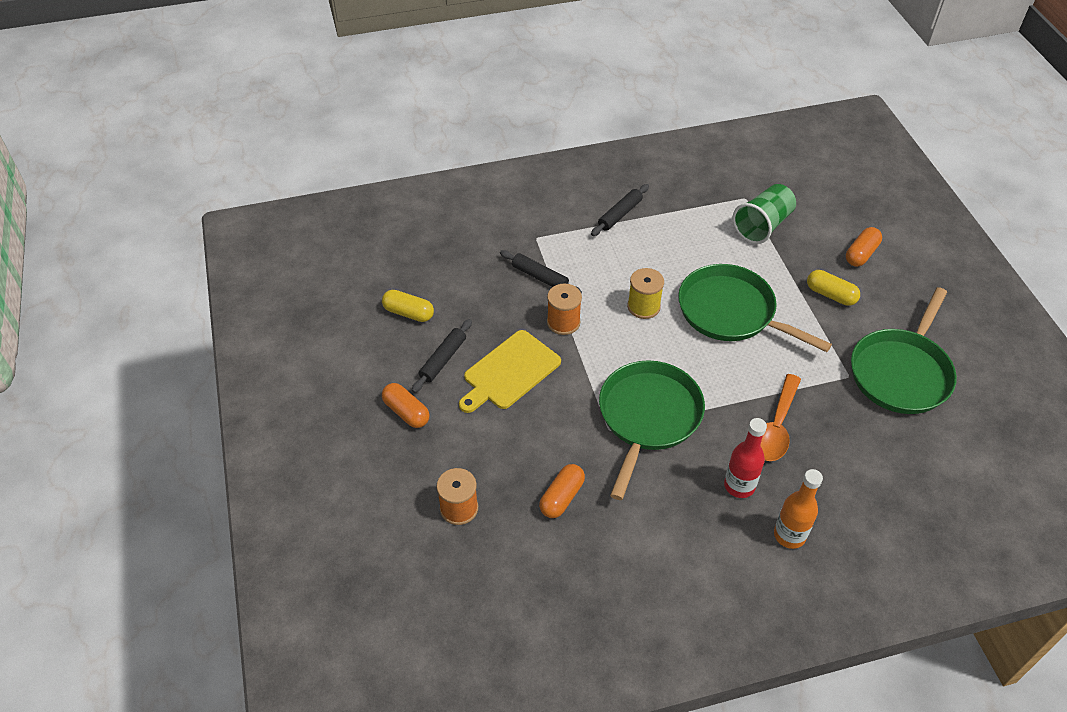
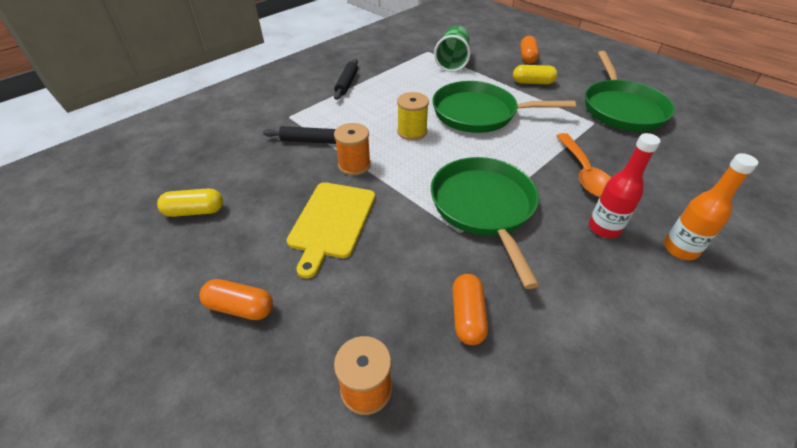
camera: 30 degrees left, 5 degrees down
black rolling pin [412,319,472,393] -> none

